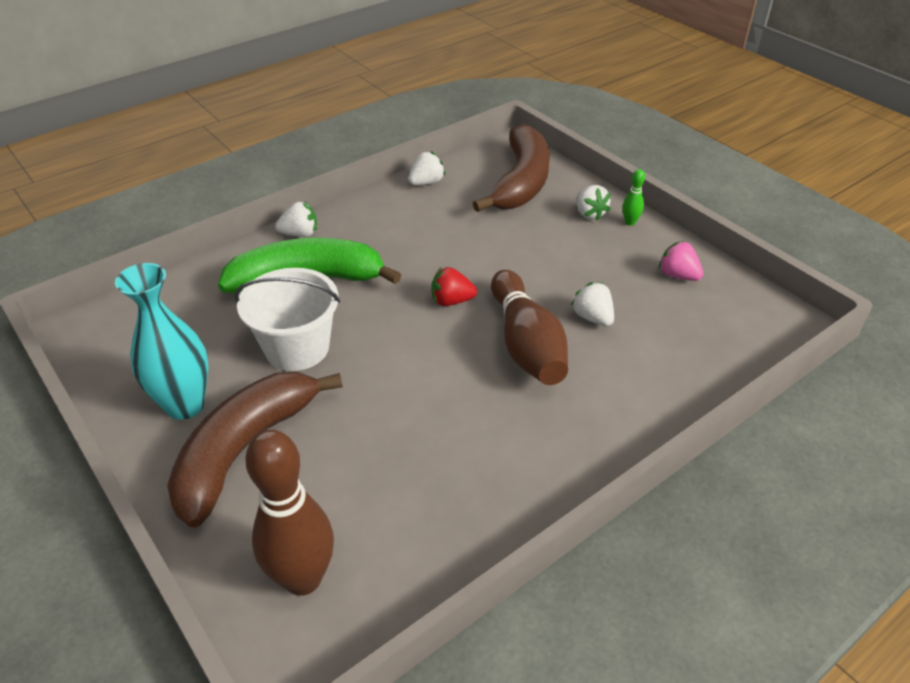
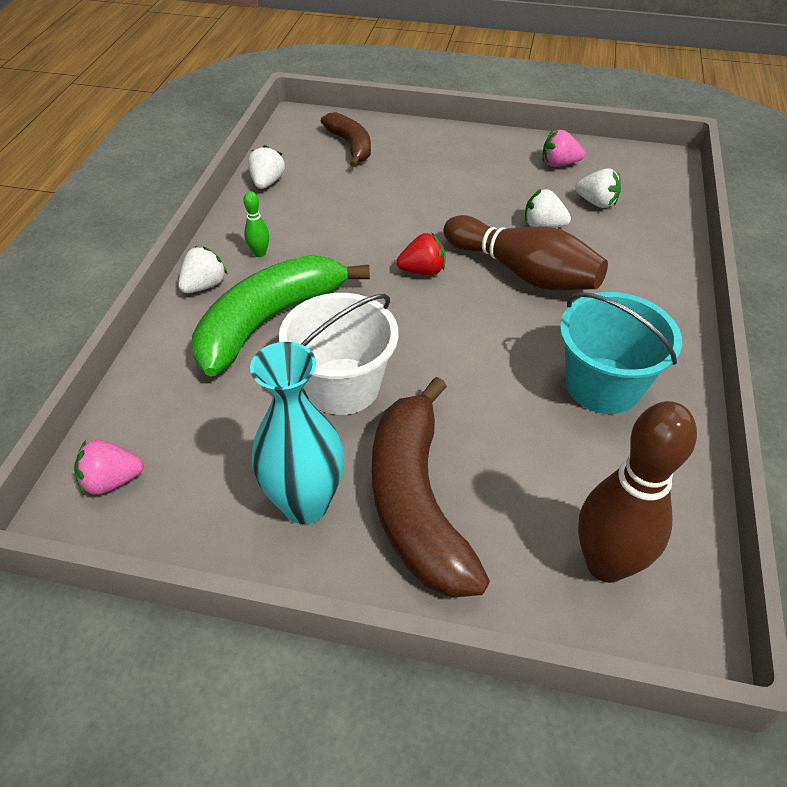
camera: 40 degrees left, 5 degrees up
red strawberry [431,267,477,306] -> red strawberry turned 150 degrees counterclockwise [396,232,446,275]
brown banana [473,124,550,212] -> brown banana [321,112,371,167], size x0.58
white strawberry [576,185,611,221] -> white strawberry moved to [575,169,621,208]
green bowling pin [623,169,645,226] -> green bowling pin moved to [243,191,269,257]
none -> pink strawberry [74,440,144,495]
none -> turquoise bucket [560,292,682,414]

